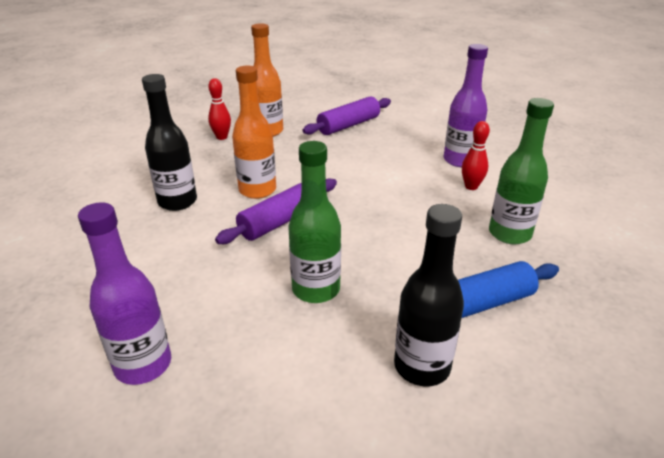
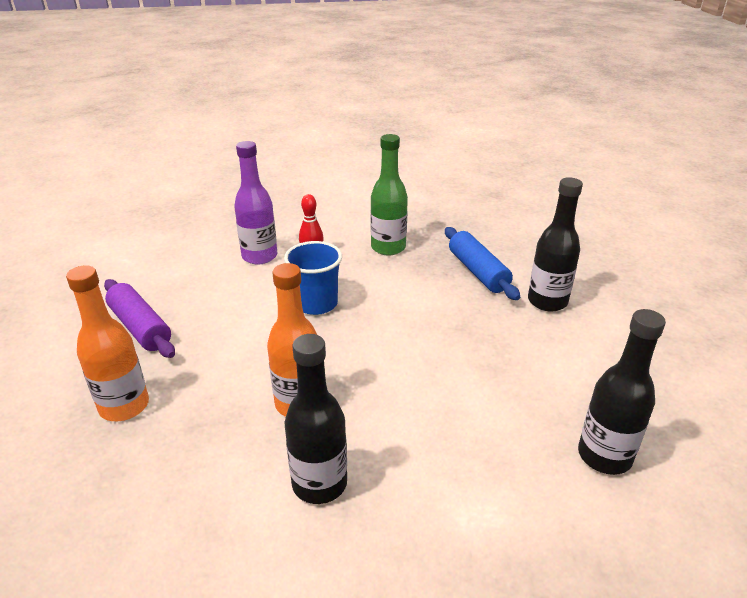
camera: 90 degrees left, 0 degrees up
purple bottle [78,202,171,385] -> black bottle [578,309,666,475]
red bowling pin [208,78,231,140] -> none
purple rolling pin [215,178,337,244] -> none
green bottle [288,141,341,303] -> none
none -> blue cup [284,241,342,315]

